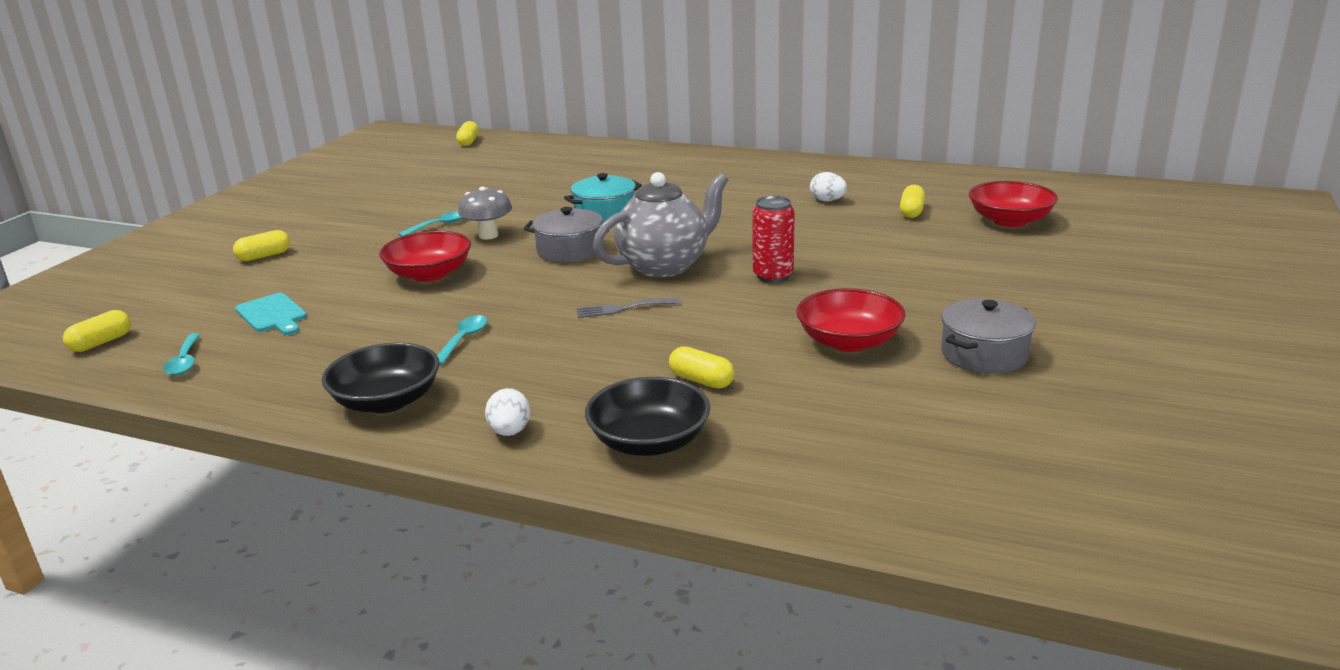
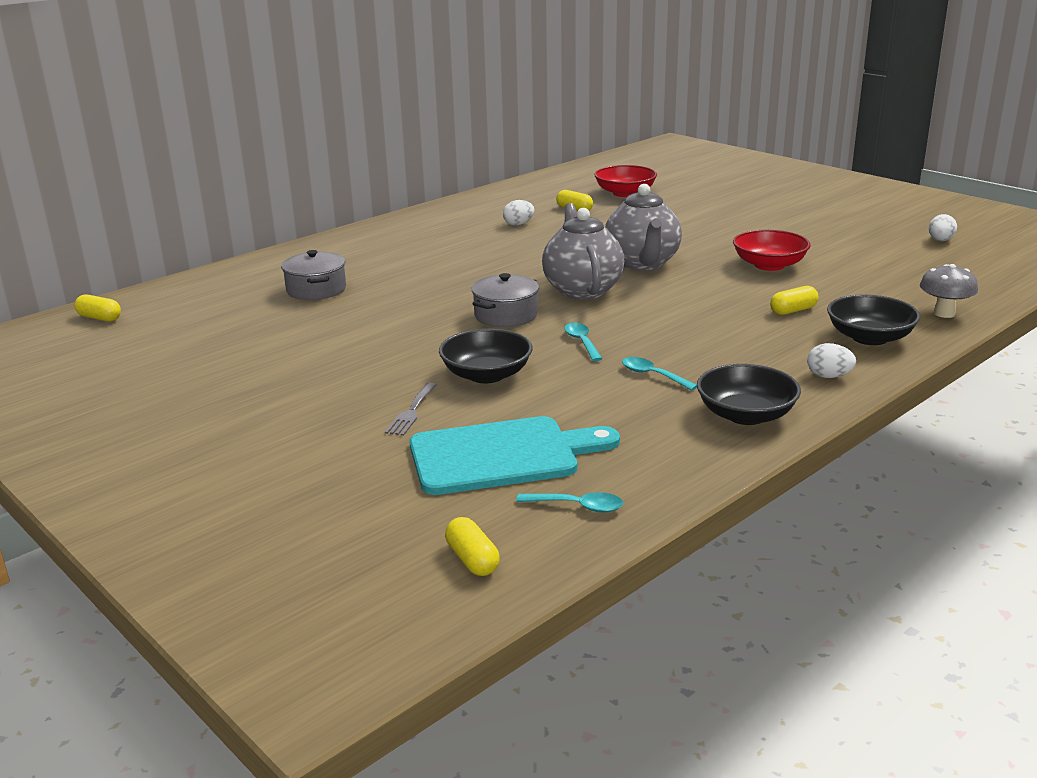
camera: 65 degrees left, 0 degrees up
yellow capsule [233,230,290,261] -> none
turquoise cutting board [235,293,307,335] -> turquoise cutting board [410,416,620,495], size x1.93
red bowl [379,231,471,282] -> black bowl [439,329,533,383]
turquoise spoon [398,211,463,237] -> turquoise spoon moved to [564,323,603,361]
grey mushroom [458,187,512,239] -> grey mushroom moved to [920,264,978,318]
turquoise pot [564,173,642,222] -> none
grey fork [576,298,680,318] -> grey fork moved to [385,383,437,436]
red can [752,196,795,283] -> grey teapot [605,184,682,271]
grey pot [941,299,1036,374] -> grey pot moved to [281,250,346,300]
none -> white egg [929,214,957,241]

